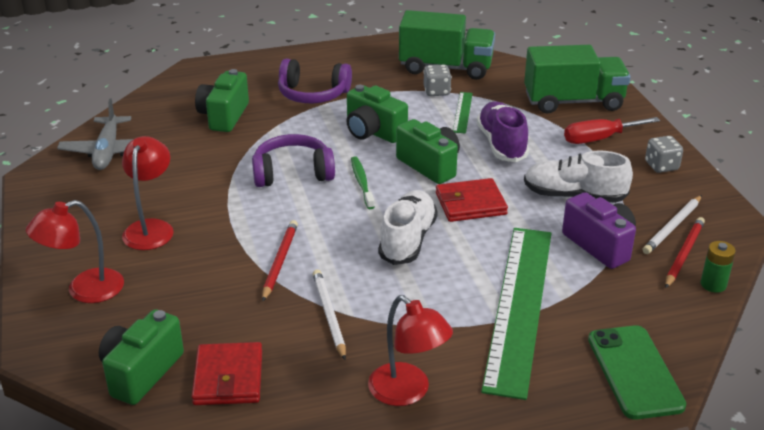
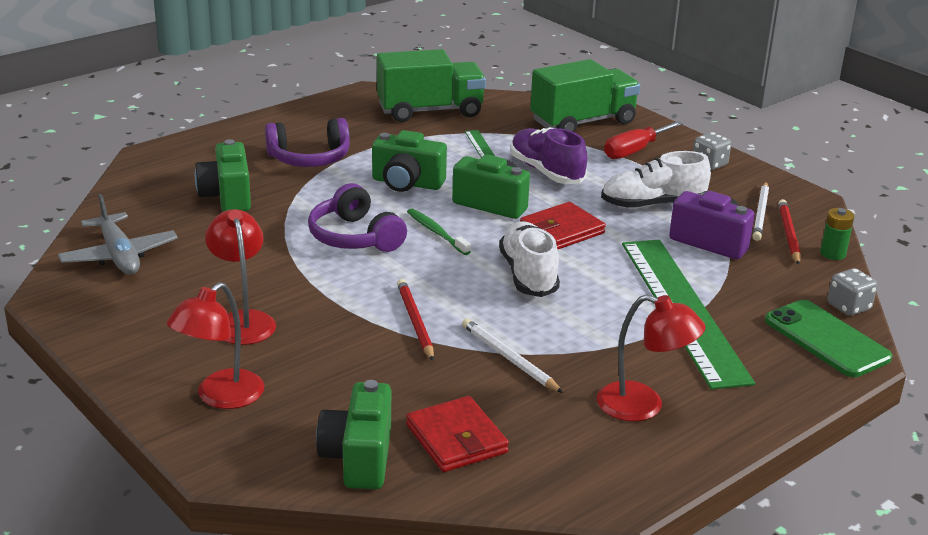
camera: 25 degrees left, 5 degrees down
purple headphones [252,134,335,187] -> purple headphones turned 90 degrees counterclockwise [308,183,407,252]
grey dice [423,65,452,96] -> grey dice moved to [828,268,877,316]

